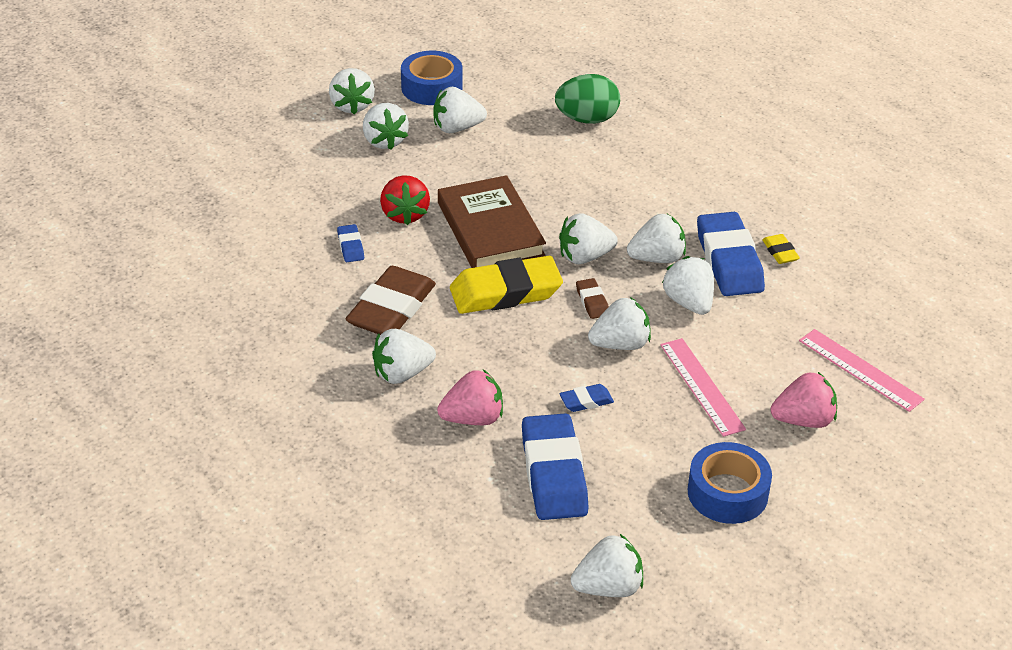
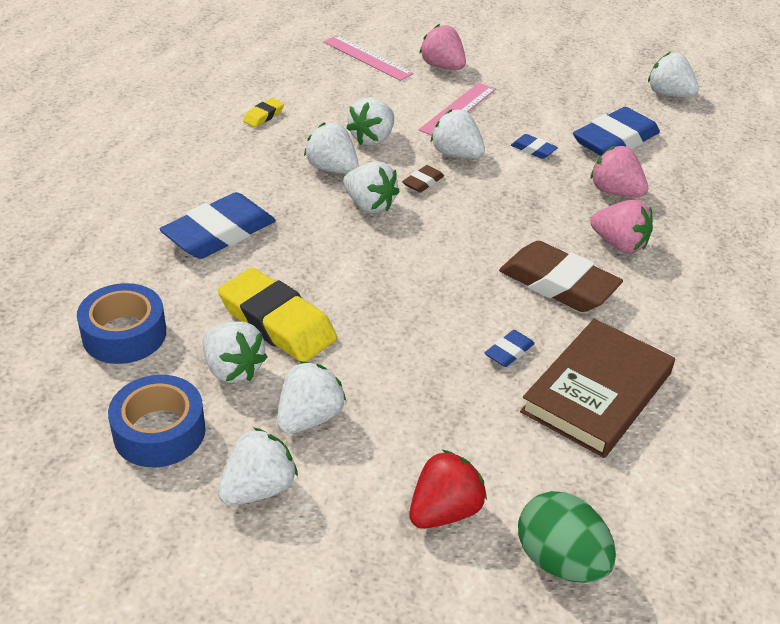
camera: 125 degrees left, 0 degrees up
brown eraser [345,266,436,335] -> brown eraser turned 45 degrees clockwise [499,241,623,312]
white strawberry [372,329,436,384] -> pink strawberry [590,200,653,253]
red strawberry [380,175,430,225] -> red strawberry moved to [409,450,487,529]
brown book [438,175,546,268] -> brown book moved to [520,319,675,458]
yellow eraser [450,256,563,314] -> yellow eraser moved to [218,268,337,362]
green egg [555,74,620,124] -> green egg moved to [518,491,616,583]
blue tape [688,442,772,524] -> blue tape moved to [77,283,166,364]
blue eraser [697,212,765,296] -> blue eraser moved to [160,192,276,259]
pink ruler [799,329,925,412] -> pink ruler turned 60 degrees counterclockwise [324,35,414,81]

